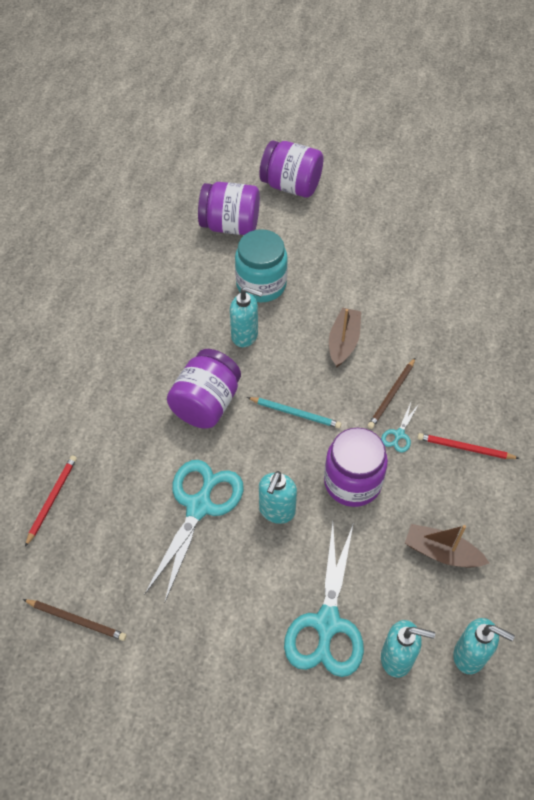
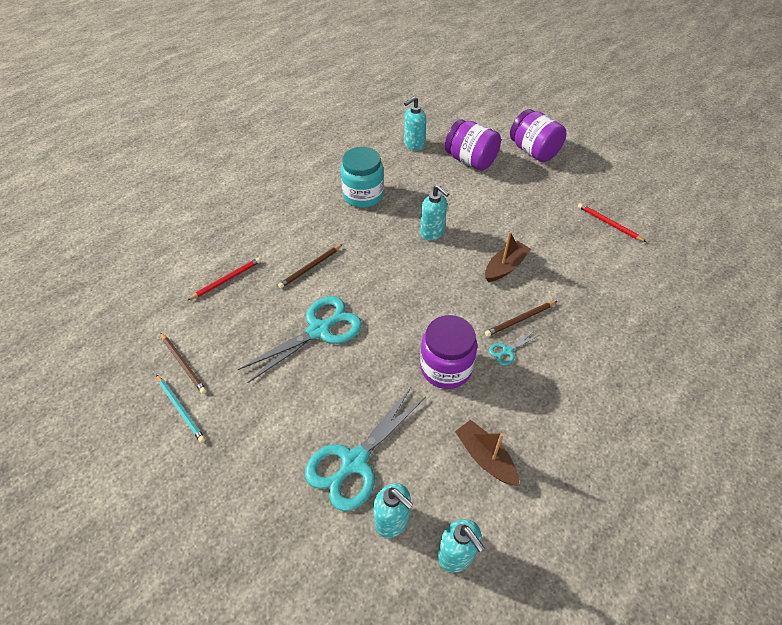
camera: 30 degrees right, 5 degrees down
purple jar [167,349,241,428] -> none
turquoise jar [235,229,288,303] -> turquoise jar moved to [341,147,384,208]
turquoise pencil [247,397,341,428] -> turquoise pencil moved to [156,374,206,443]
turquoise soap dispenser [259,471,297,524] -> turquoise soap dispenser moved to [404,96,426,151]
red pencil [417,433,520,459] -> red pencil moved to [578,203,646,242]
none -> brown pencil [278,244,343,288]

